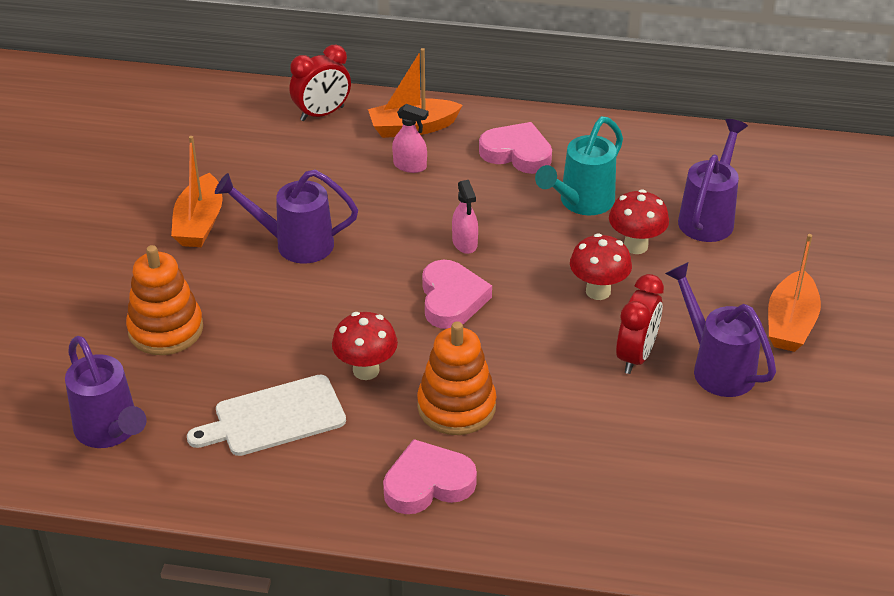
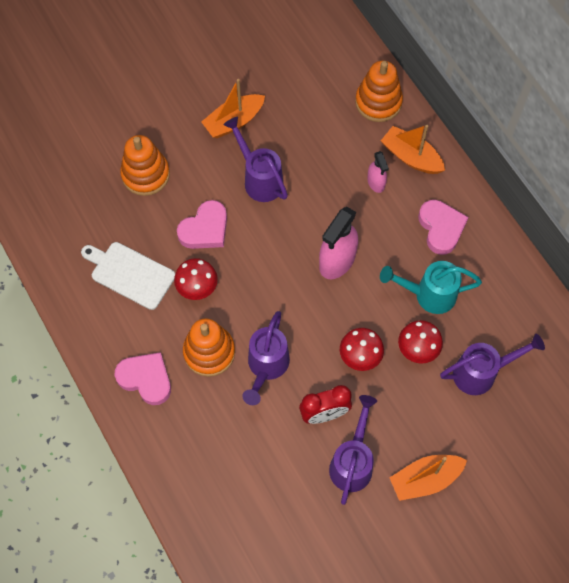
camera: 50 degrees right, 25 degrees up
purple watering can [65,336,147,448] -> purple watering can moved to [242,311,290,405]
red clock [290,45,351,121] -> orange stacking toy [355,61,403,122]
pink heart [422,260,492,329] -> pink heart moved to [177,200,227,249]
pink spray bottle [452,180,478,254] -> pink spray bottle [319,207,358,279], size x1.83

